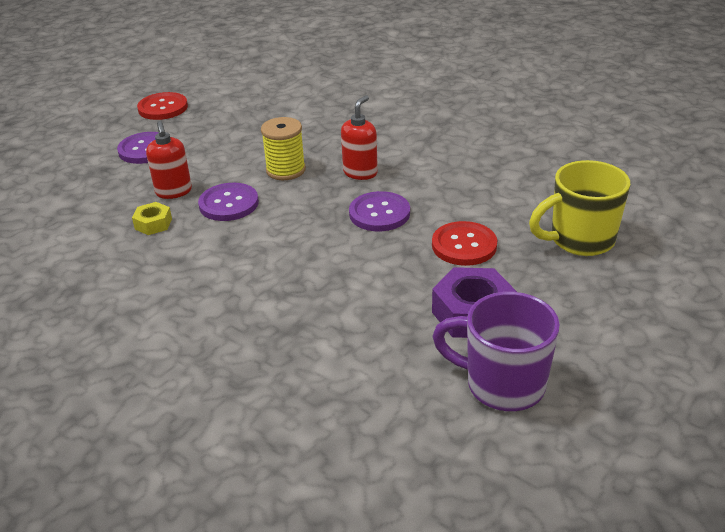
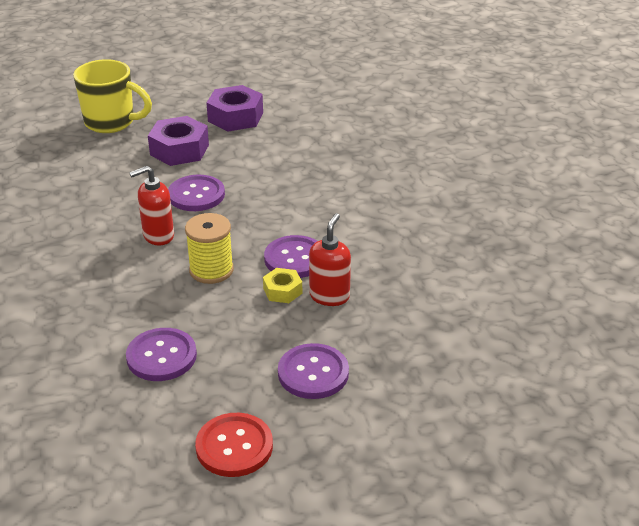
camera: 145 degrees left, 0 degrees up
yellow nut [132,202,172,235] -> yellow nut moved to [263,268,302,303]
red button [432,221,497,266] -> purple nut [148,116,209,166]
purple mug [432,292,560,411] -> none
none -> purple button [126,328,197,381]

